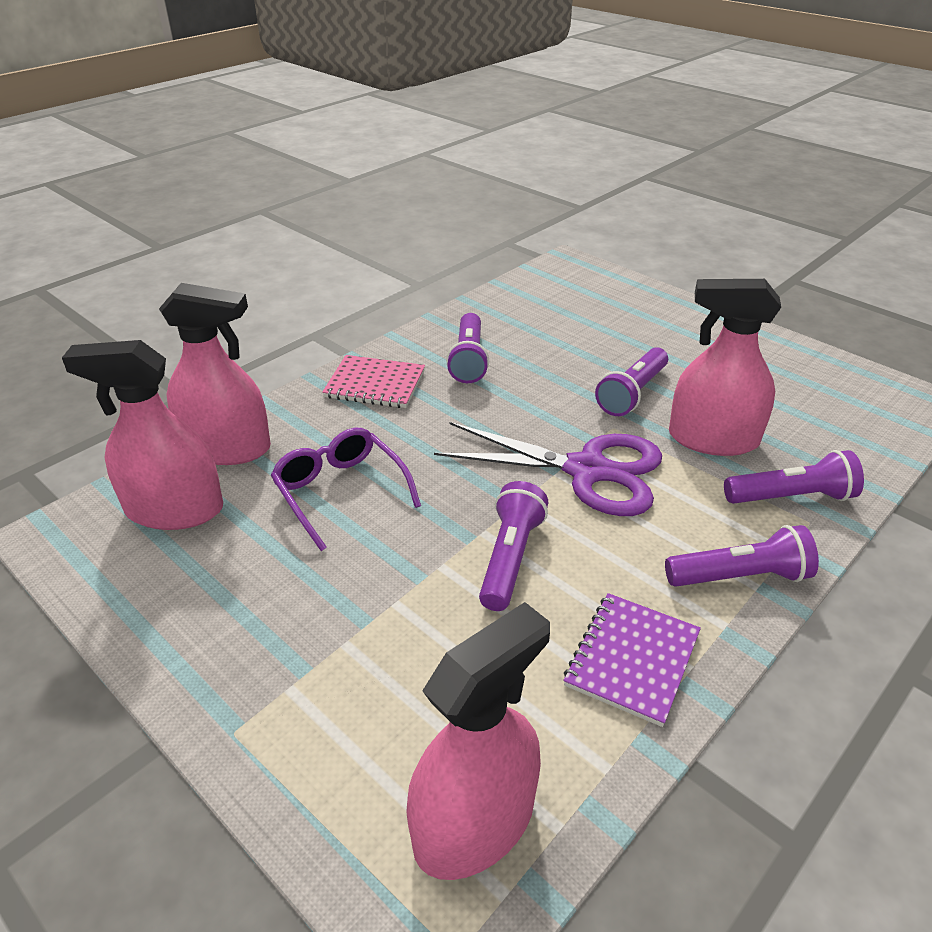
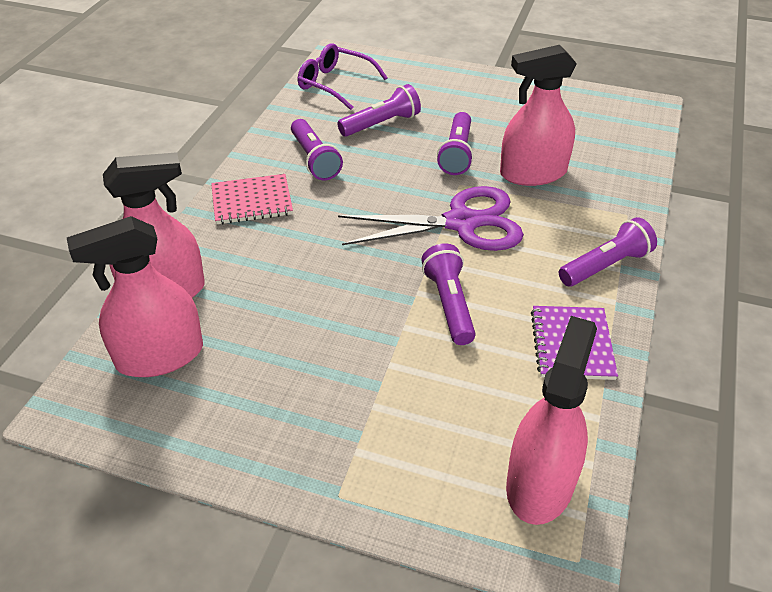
camera: 25 degrees left, 5 degrees up
purple glasses [271,428,421,551] -> purple glasses moved to [298,43,388,110]
purple flashlight [724,450,864,504] -> purple flashlight moved to [337,84,421,137]

